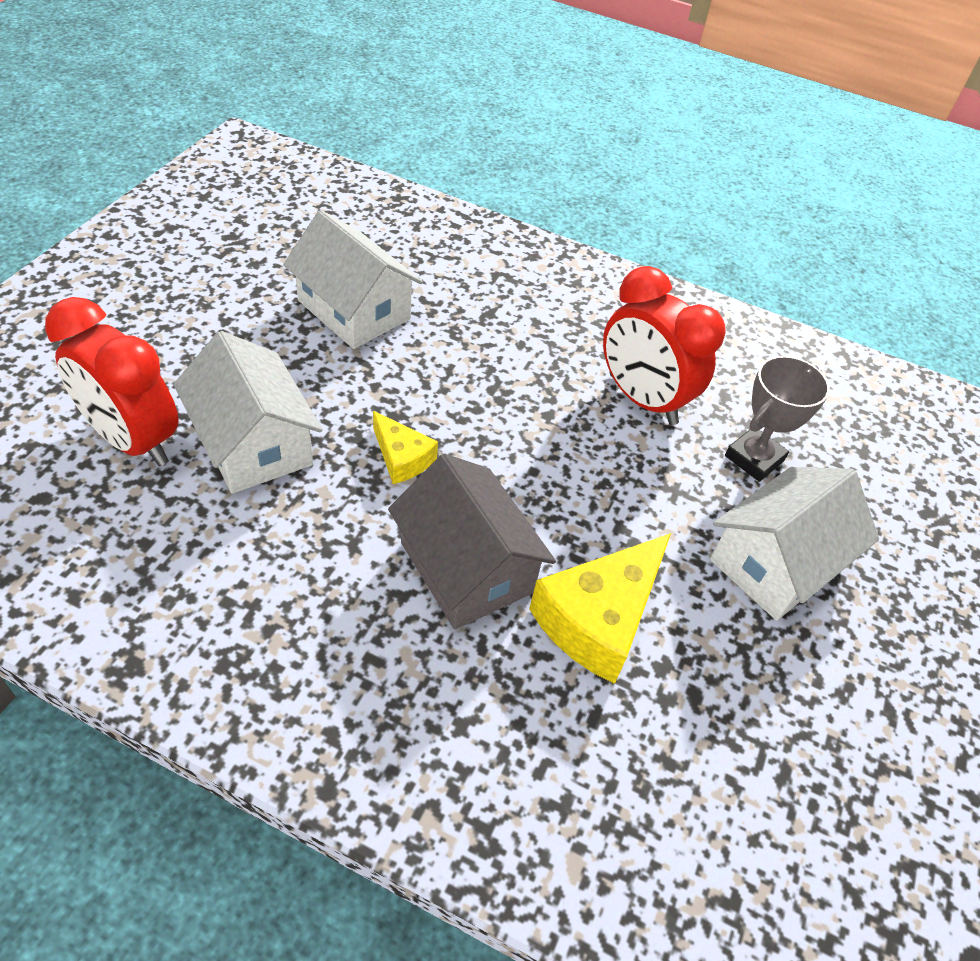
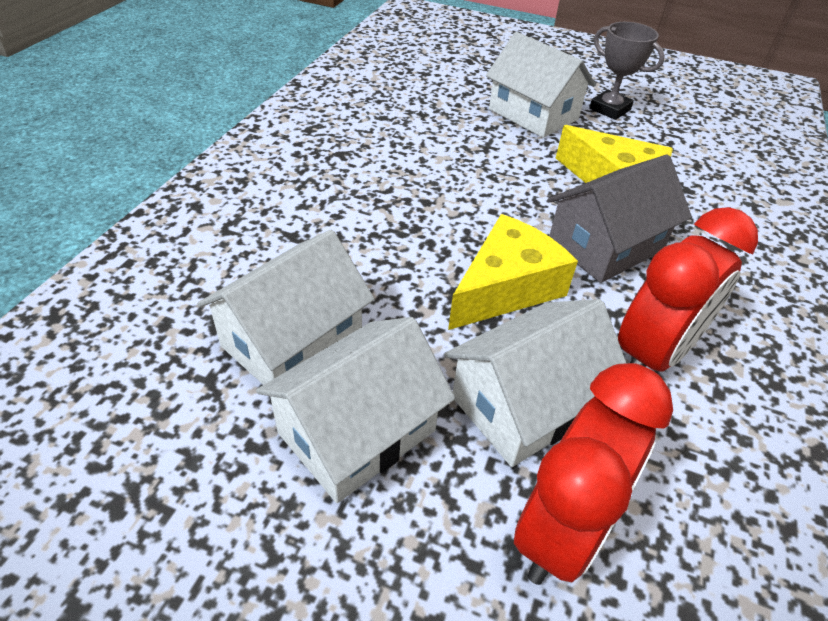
camera: 90 degrees left, 5 degrees down
yellow cheese [373,411,438,484] -> yellow cheese [448,214,578,330], size x1.81
red clock [603,266,726,425] -> red clock moved to [618,207,758,372]
grey trophy [725,356,830,482] -> grey trophy moved to [589,22,665,120]
none -> white house [256,317,455,503]

